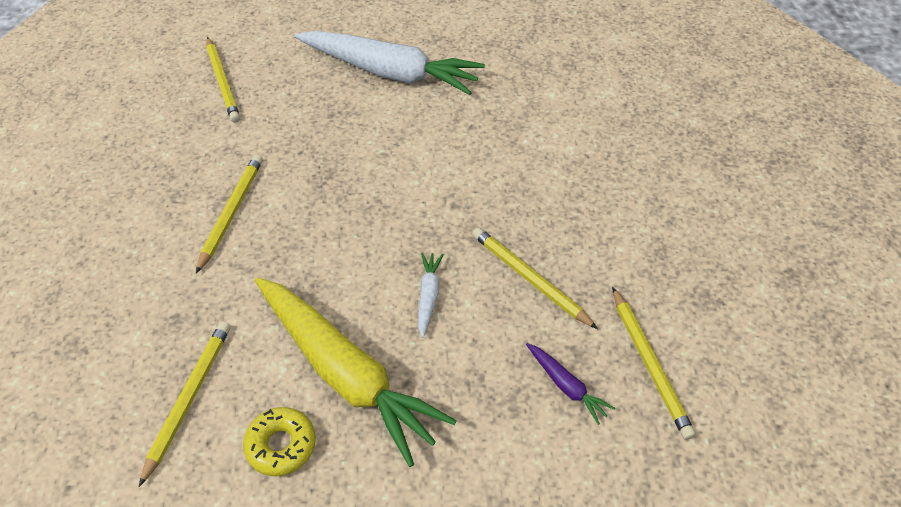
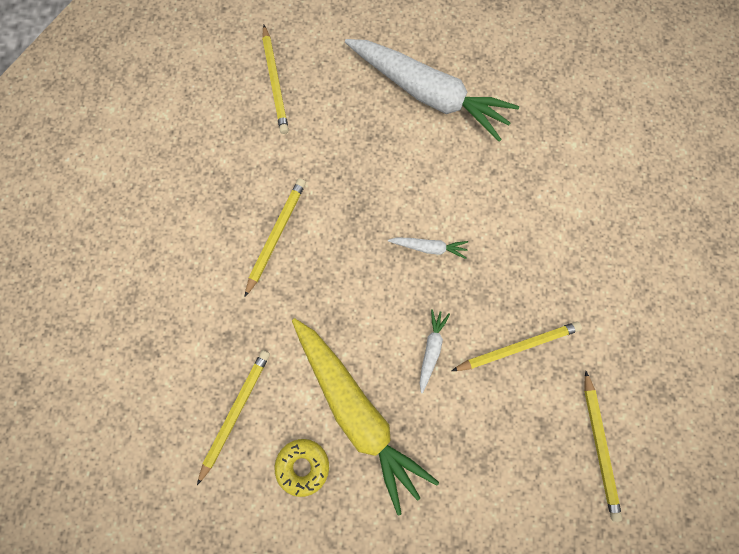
camera: 10 degrees right, 25 degrees up
yellow pencil [472,227,598,329] -> yellow pencil turned 105 degrees clockwise [451,321,582,371]
purple carrot [526,343,615,425] -> none
none -> white carrot [388,237,468,259]

